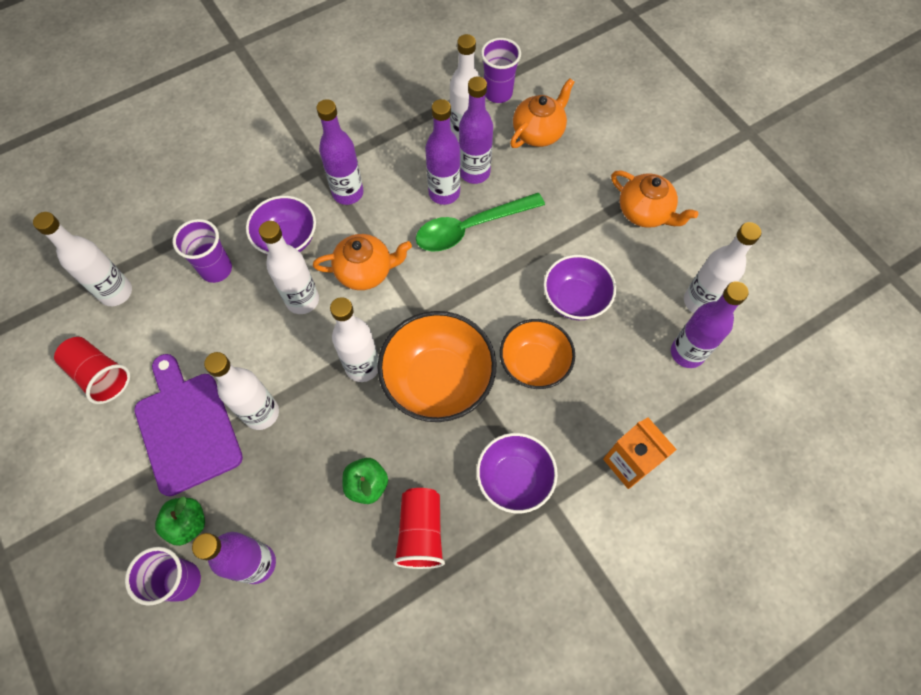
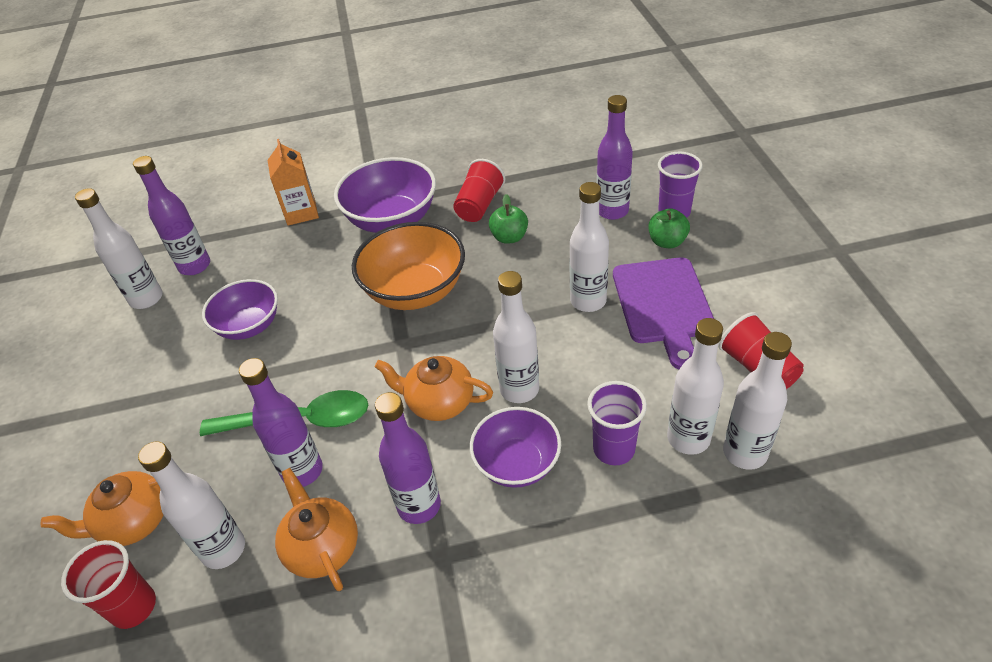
camera: 155 degrees left, 20 degrees down
white bottle [330,297,378,382] -> white bottle moved to [667,318,724,455]
purple bottle [459,76,493,184] -> none
purple bowl [476,433,558,513] -> purple bowl [334,157,436,233], size x1.52
purple cup [481,38,521,103] -> red cup [61,540,156,629]
orange bowl [500,319,575,389] -> none
orange teapot [611,170,698,228] -> orange teapot moved to [275,468,358,591]

